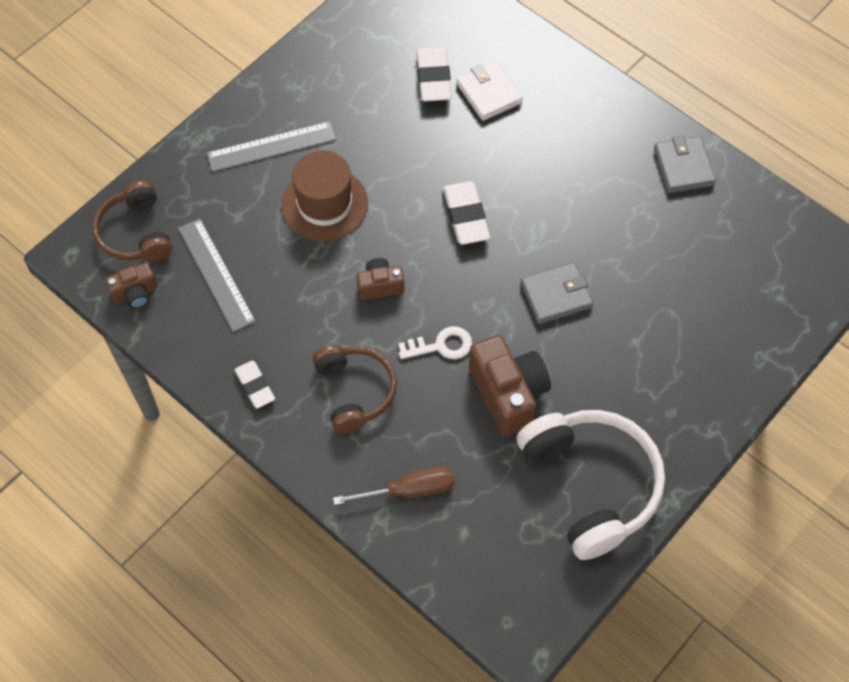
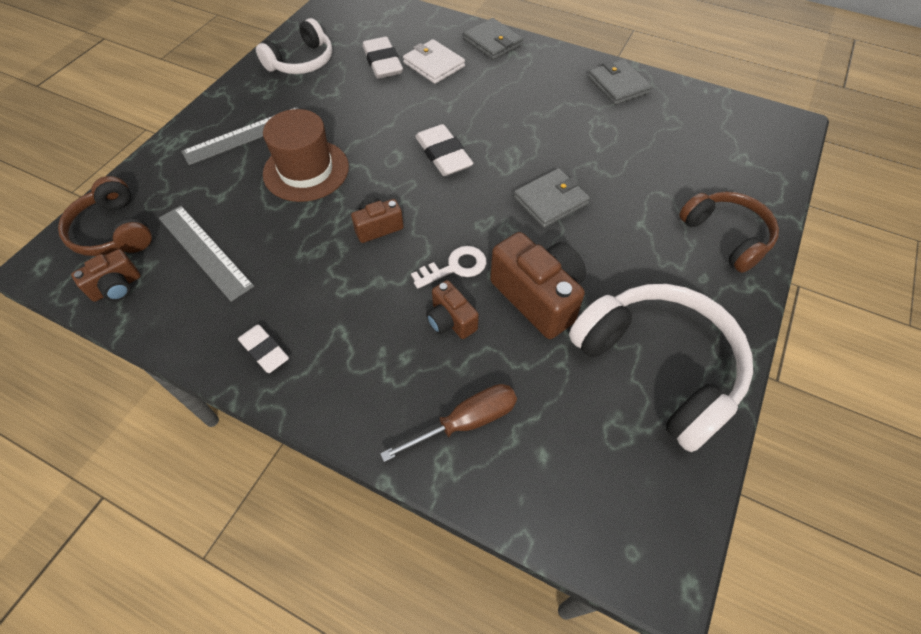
camera: 15 degrees left, 5 degrees down
brown headphones [312,345,397,434] -> brown headphones moved to [679,191,779,273]
none -> white headphones [256,18,332,74]
none -> brown camera [426,280,479,339]
none -> grey wallet [463,18,523,60]

